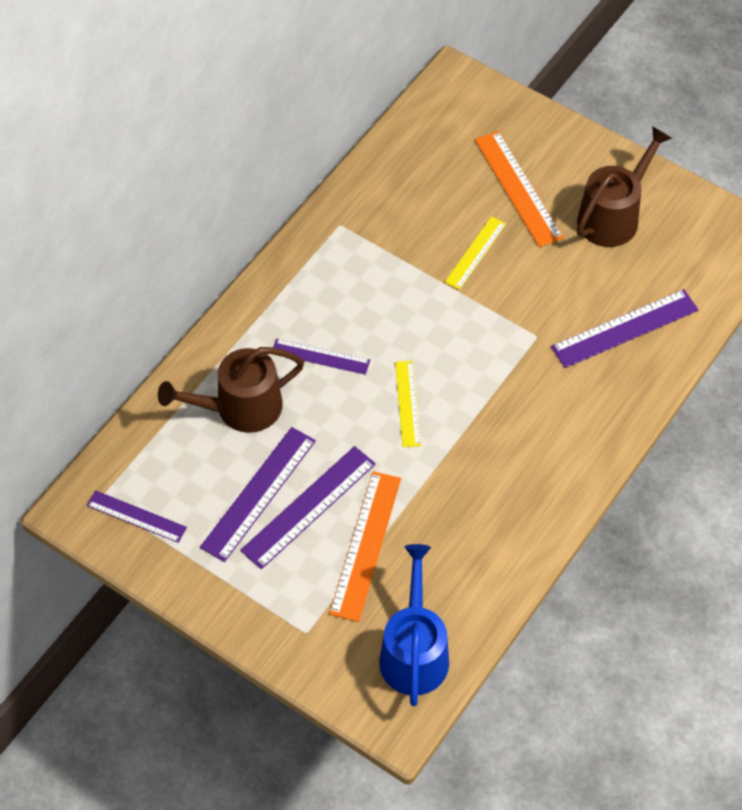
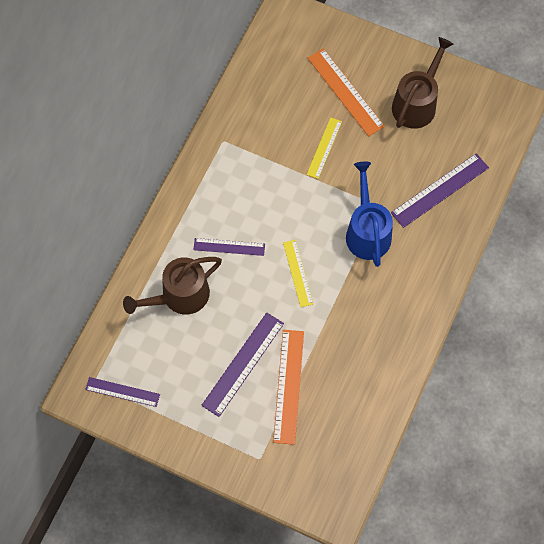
camera: 10 degrees left, 10 degrees up
purple ruler [200,427,316,562] -> none
blue watering can [379,544,449,706] -> blue watering can moved to [346,161,393,267]

